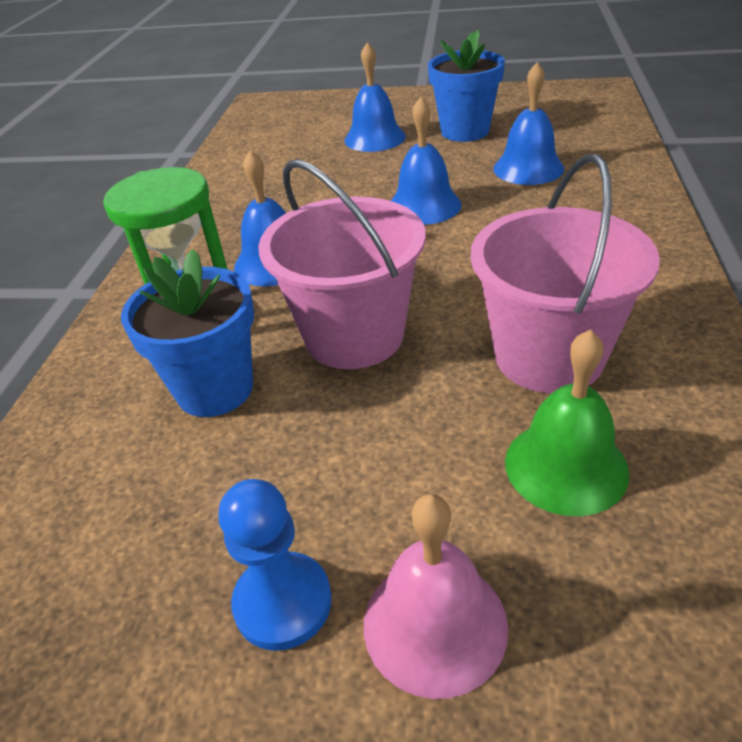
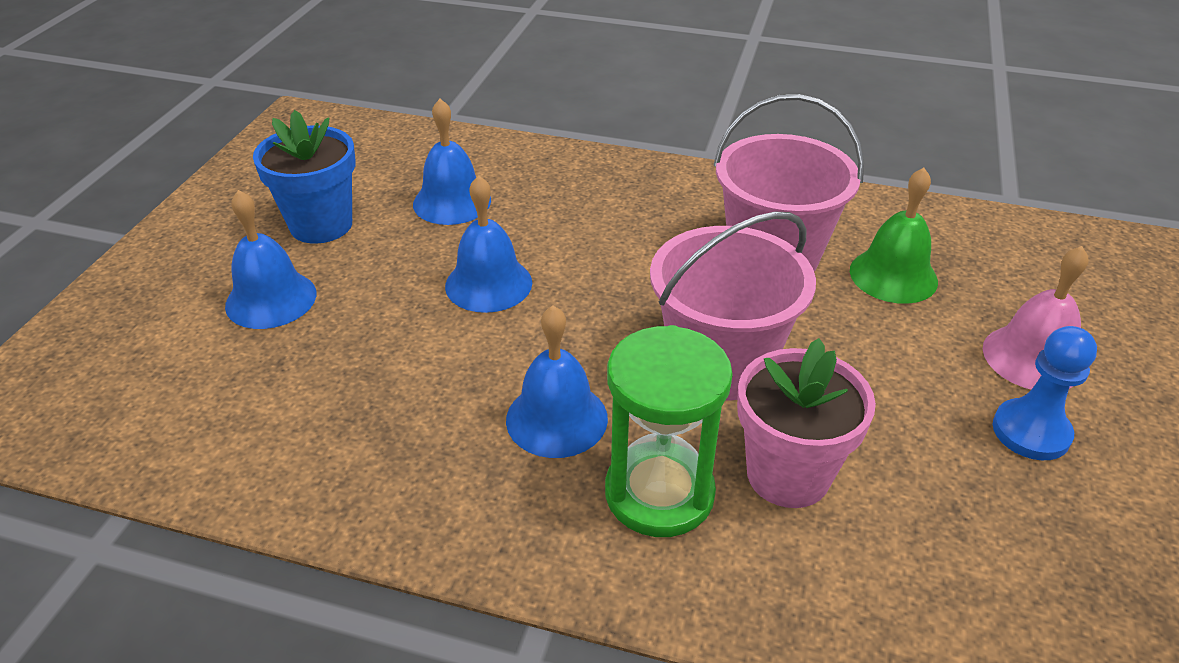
camera: 85 degrees left, 0 degrees up
blue flower pot [121,249,254,417] -> pink flower pot [737,338,876,508]

